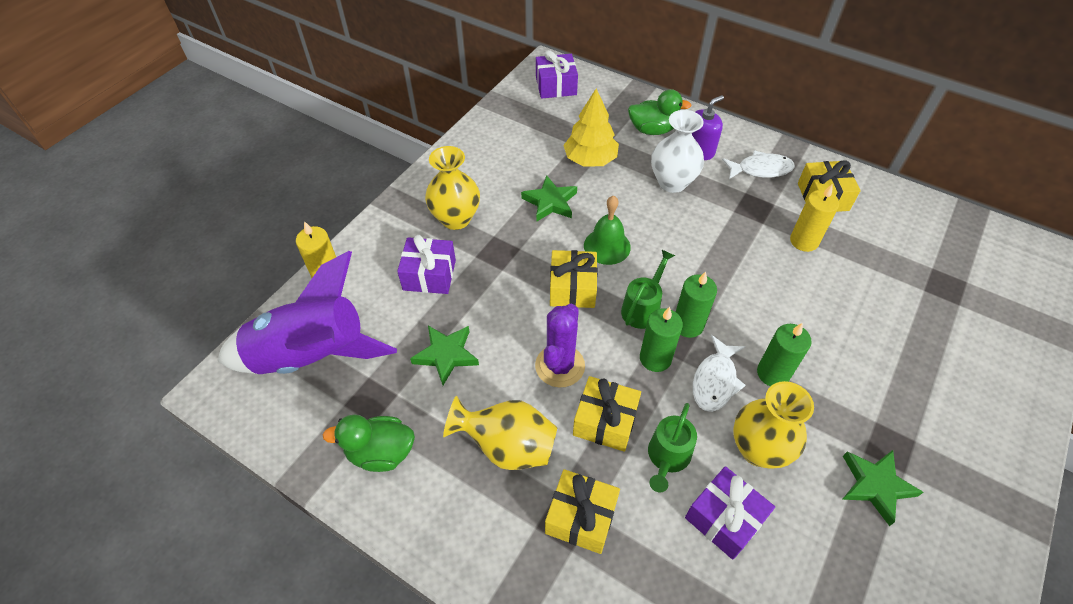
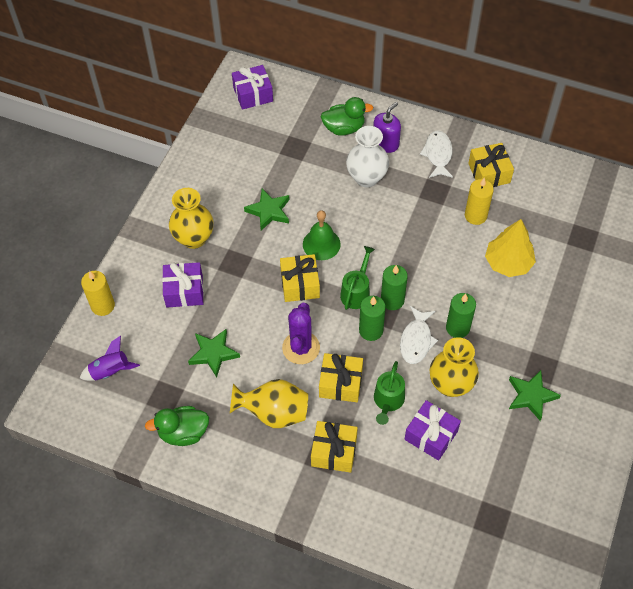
camera: 10 degrees left, 5 degrees up
purple rocket [217,251,397,374] -> purple rocket [80,336,140,381], size x0.45
yellow tree [563,88,619,167] -> yellow tree moved to [485,219,536,277]
white fish [722,150,795,179] -> white fish turned 75 degrees counterclockwise [420,131,453,178]

